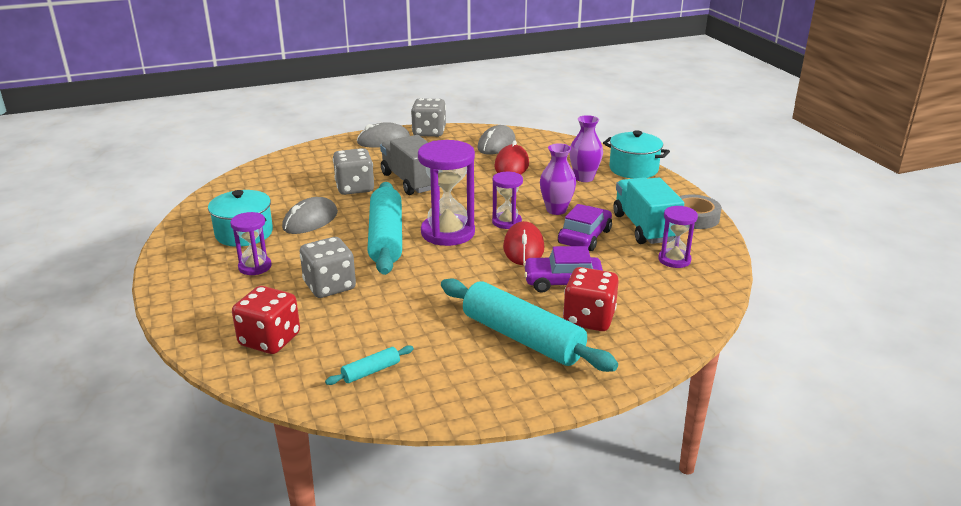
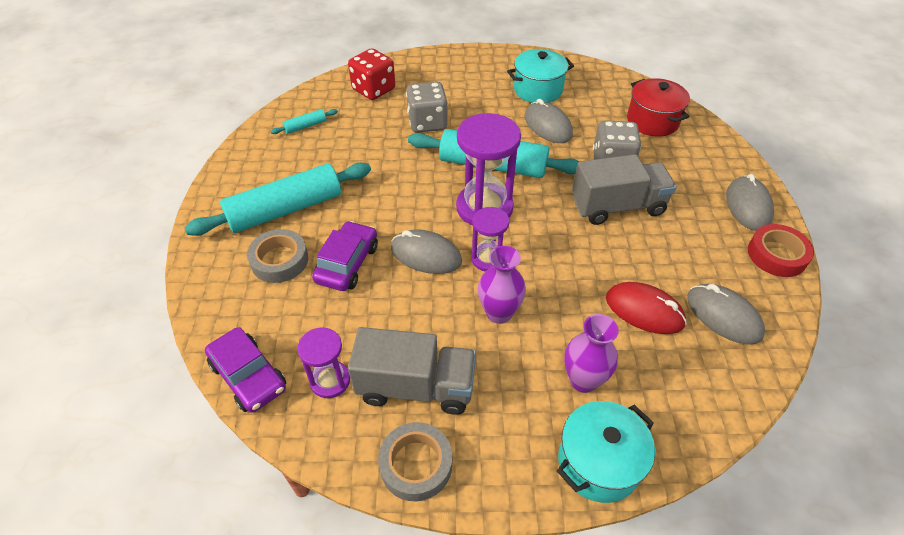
camera: 110 degrees right, 20 degrees up
purple hourglass [230,212,272,275] -> none
turquoise rolling pin [325,345,414,385] -> turquoise rolling pin turned 75 degrees clockwise [270,109,338,134]
grey dice [411,98,446,137] -> red tape [748,224,814,277]
red mouse [503,221,544,265] -> grey mouse [391,229,462,274]
purple car [558,204,612,251] -> purple car moved to [205,327,286,413]
red dice [563,267,619,331] -> grey tape [247,229,308,283]
turquoise truck [613,177,684,244] -> grey truck [348,327,476,415]
none -> red pot [627,78,690,137]

